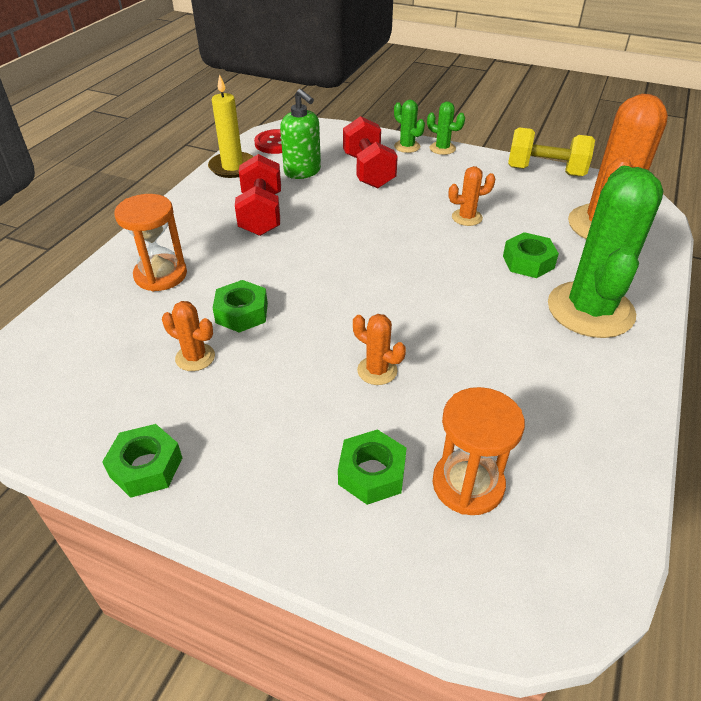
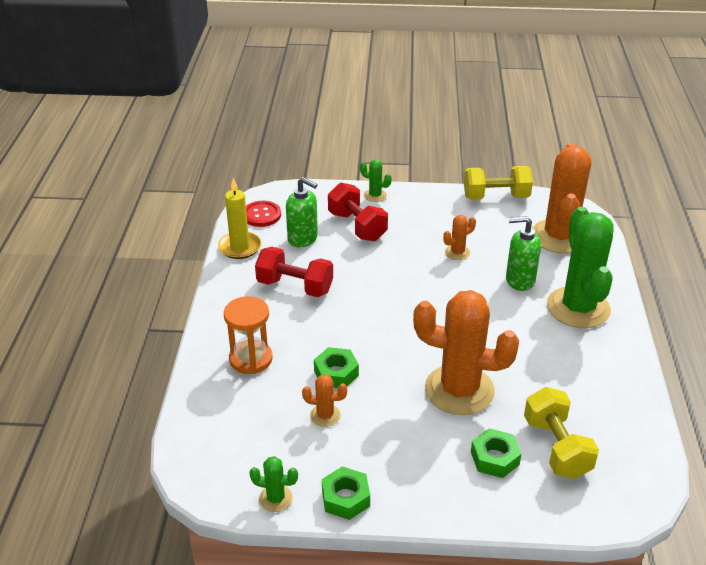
camera: 20 degrees left, 5 degrees down
red dumbbell [235,154,281,236] -> red dumbbell turned 45 degrees counterclockwise [255,247,333,297]
orange cactus [353,314,406,385] -> orange cactus [413,290,519,415], size x2.34
green cactus [427,101,465,155] -> green cactus moved to [249,456,298,512]
orange hourglass [432,387,525,515] -> yellow dumbbell [524,387,599,479]
green nut [503,232,559,278] -> green soap dispenser [506,216,541,291]

